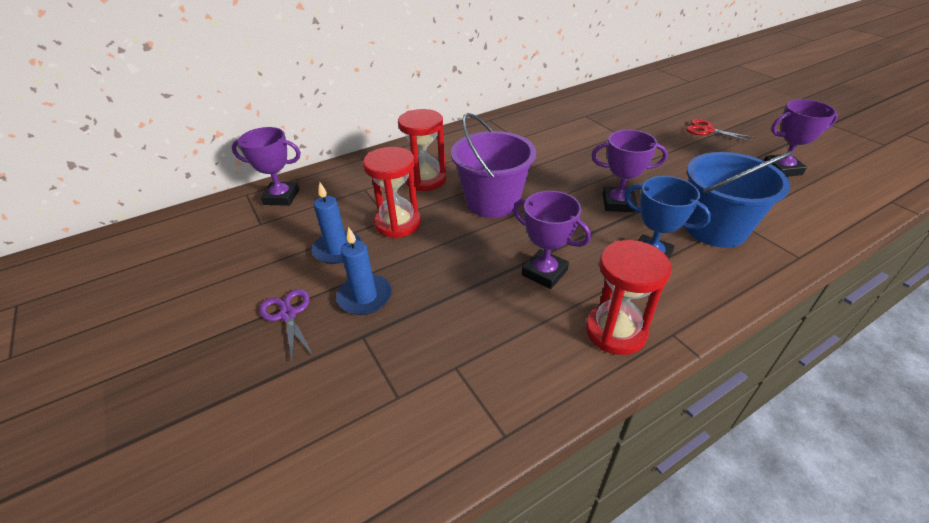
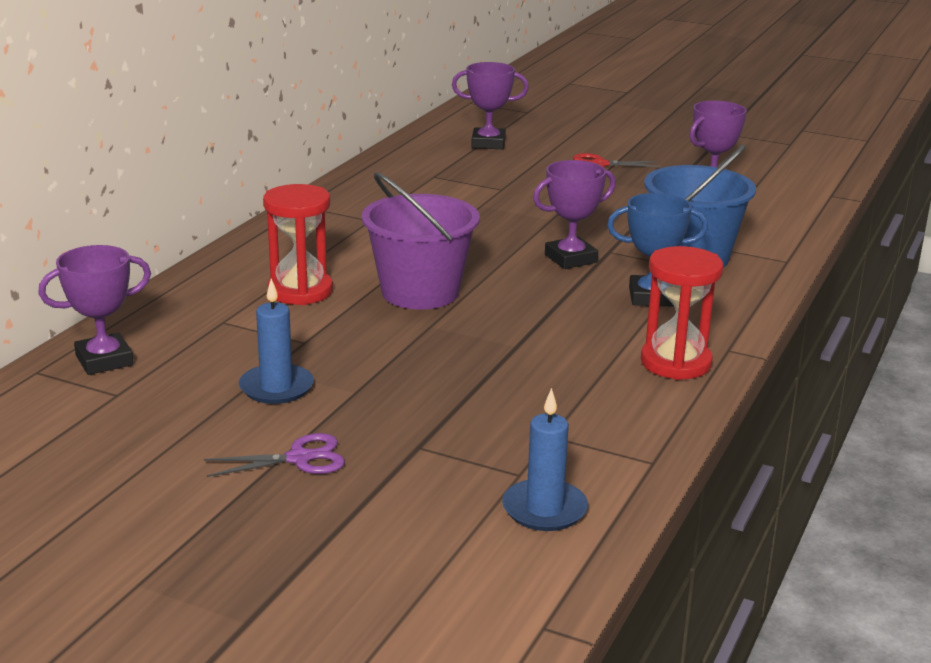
camera: 35 degrees left, 15 degrees down
purple scissors [259,289,314,365] -> purple scissors turned 135 degrees clockwise [204,433,345,477]
blue candle [336,227,392,315] -> blue candle moved to [502,388,588,531]
red hourglass [363,147,421,238] -> none
purple trophy [513,191,591,289] -> purple trophy moved to [452,62,529,149]

